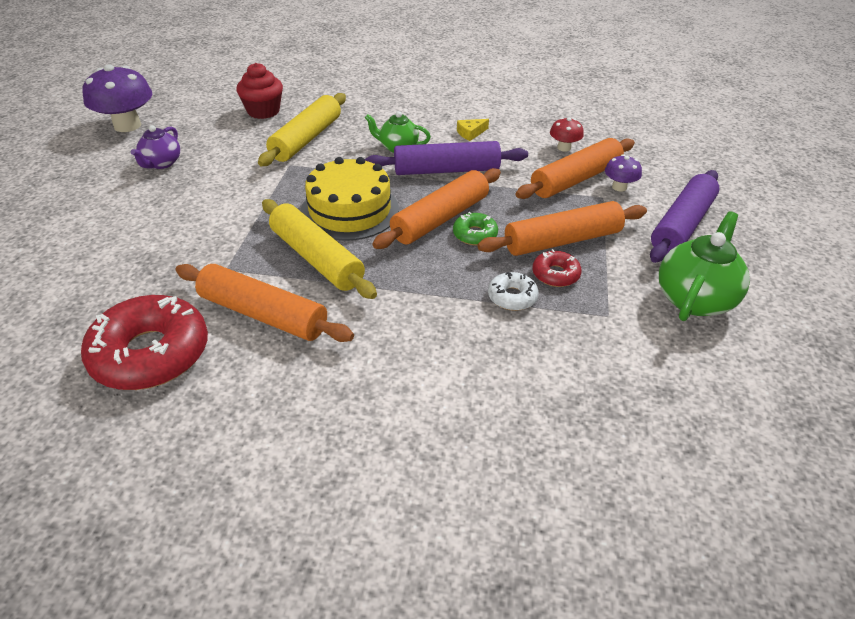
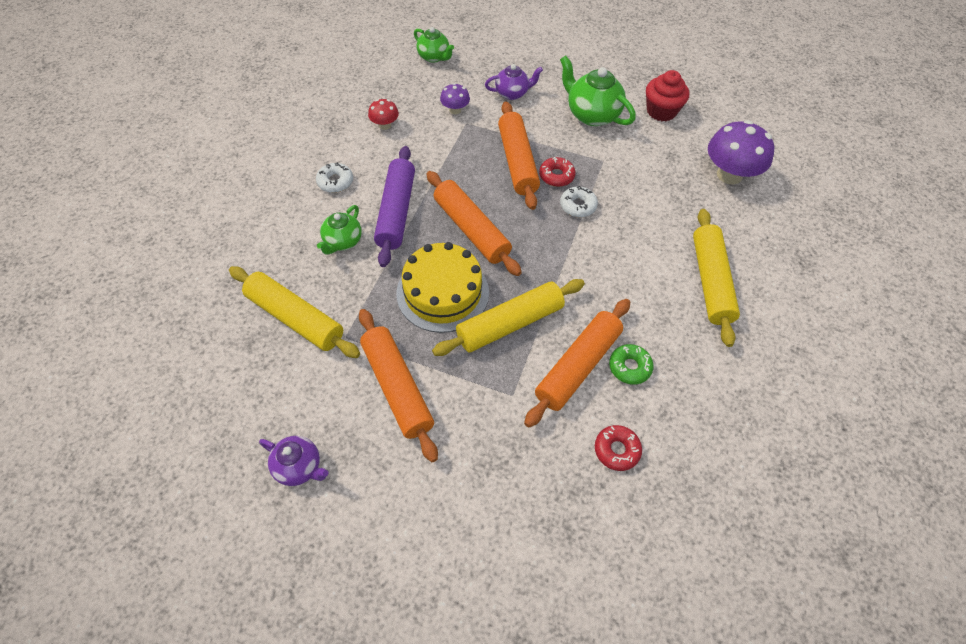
camera: 80 degrees left, 15 degrees up
red donut [81,295,208,390] -> red donut [595,425,642,471], size x0.47
purple mushroom [83,64,152,132] -> purple mushroom moved to [708,120,775,184]
red cupcake [236,63,283,119] -> red cupcake moved to [646,70,689,121]
green donut [453,212,498,245] -> green donut moved to [609,344,654,385]
yellow cheese [457,119,489,141] -> white donut [316,162,353,193]
orange rolling pin [516,138,635,199] -> orange rolling pin moved to [359,309,438,462]
purple rolling pin [650,170,719,263] -> purple teapot [485,64,543,100]
none -> green teapot [414,27,454,63]
none -> yellow rolling pin [693,209,740,347]

